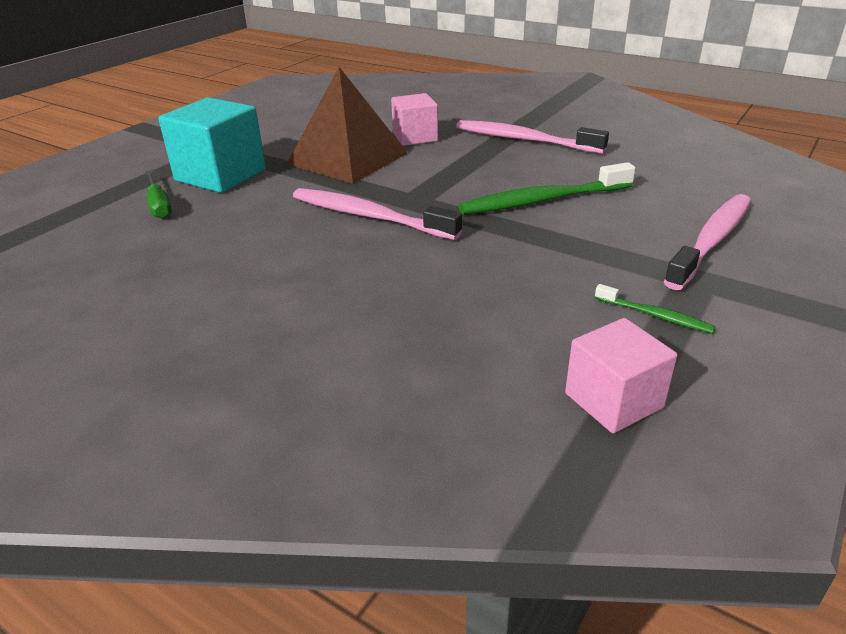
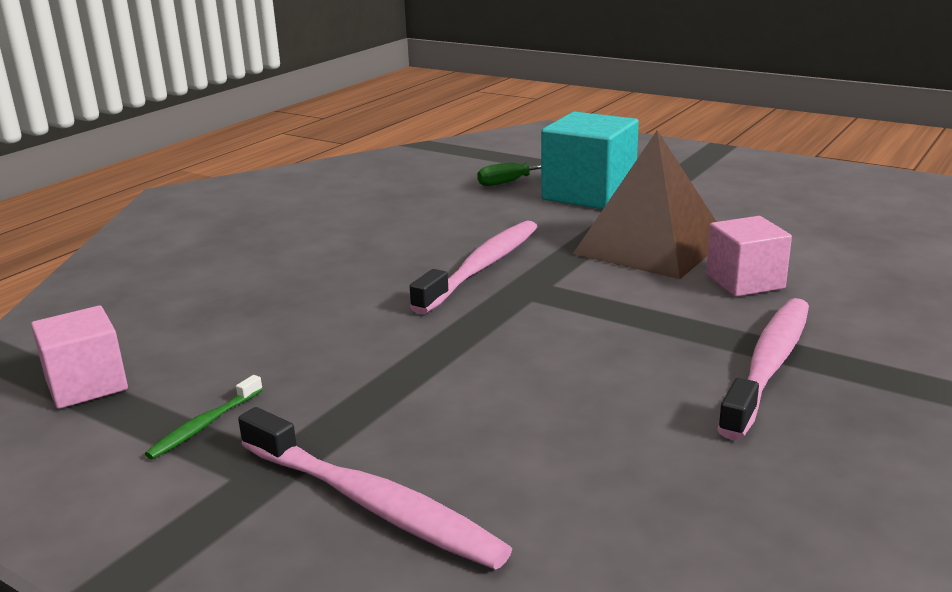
camera: 90 degrees right, 10 degrees down
green toothbrush [458,162,636,214] -> none

